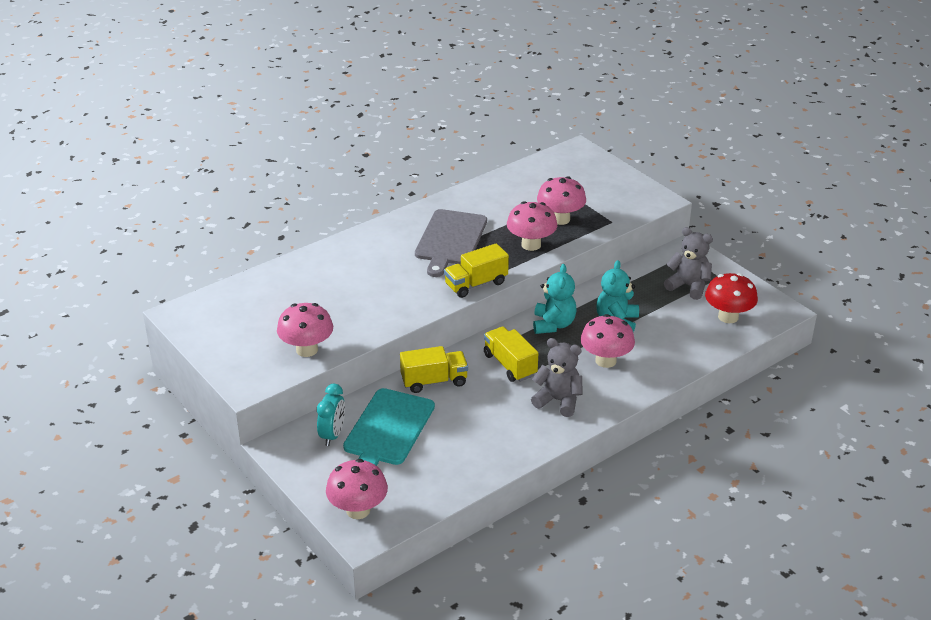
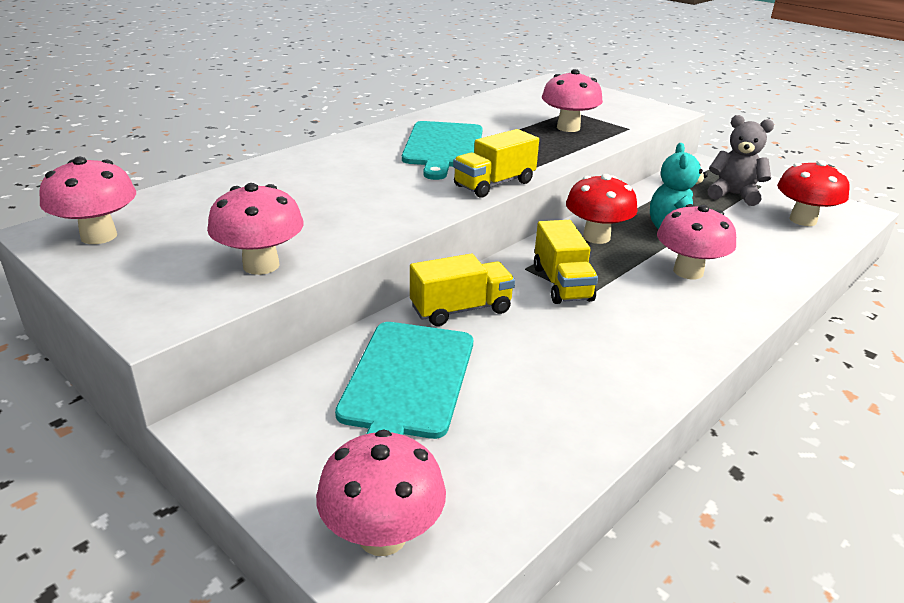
camera: 10 degrees left, 5 degrees down
turquoise clock [317,384,345,446] -> none
grey cutting board [415,209,487,277] -> turquoise cutting board [402,121,483,180]
yellow truck [484,327,538,382] -> yellow truck turned 150 degrees counterclockwise [534,220,598,304]
pink mushroom [507,201,557,251] -> pink mushroom moved to [39,157,136,244]
grey teddy bear [531,338,582,417] -> none
turquoise teddy bear [533,264,577,334] -> red mushroom [566,174,638,244]

